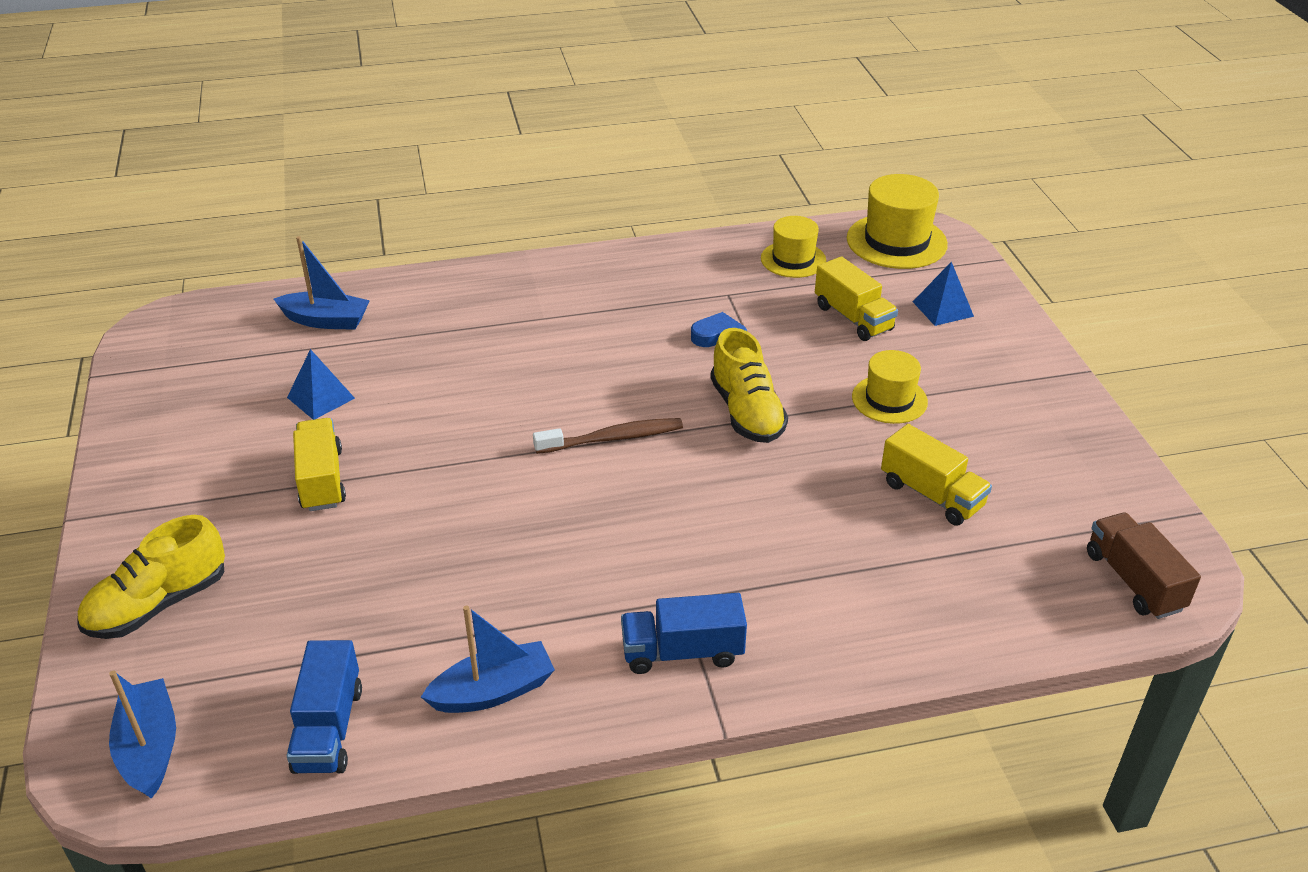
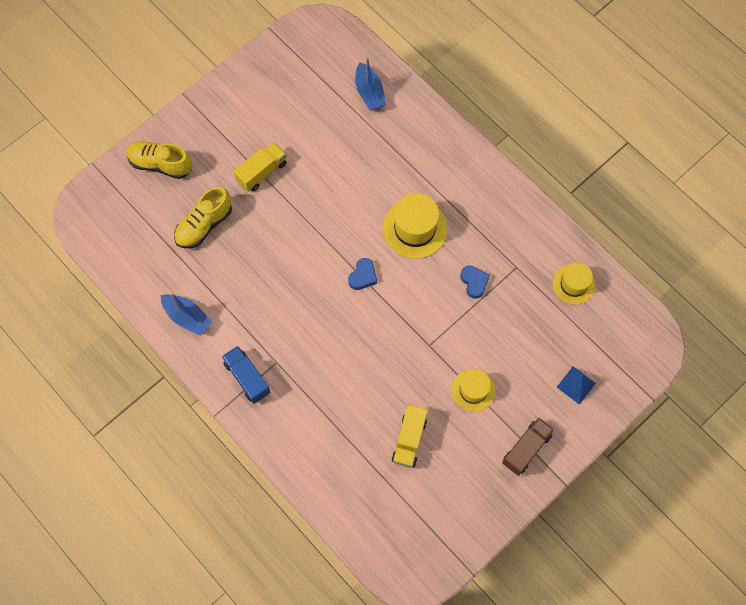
camera: 60 degrees right, 30 degrees up
blue boat [109,670,176,799] -> none
blue truck [286,640,362,774] -> none
blue pyramid [287,349,355,420] -> none
brown toothbrush [533,418,683,454] -> blue heart [348,258,377,290]
yellow shoe [710,328,788,443] -> yellow shoe moved to [174,187,232,249]
yellow truck [815,256,898,341] -> none
yellow hat [847,174,948,269] -> yellow hat moved to [383,193,448,259]
brown truck [1087,512,1201,619] -> brown truck moved to [502,417,554,476]

